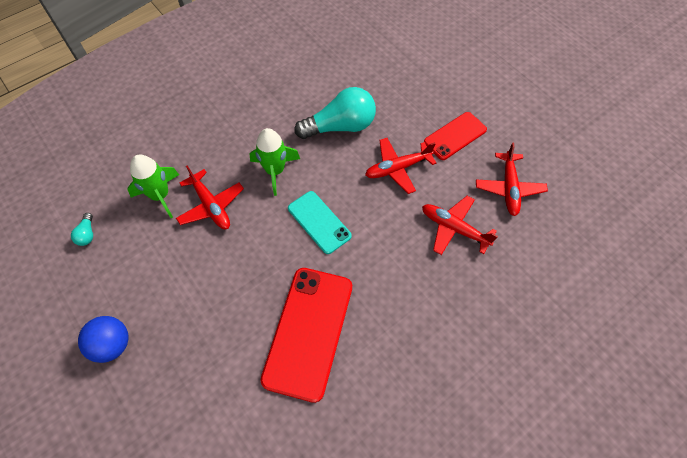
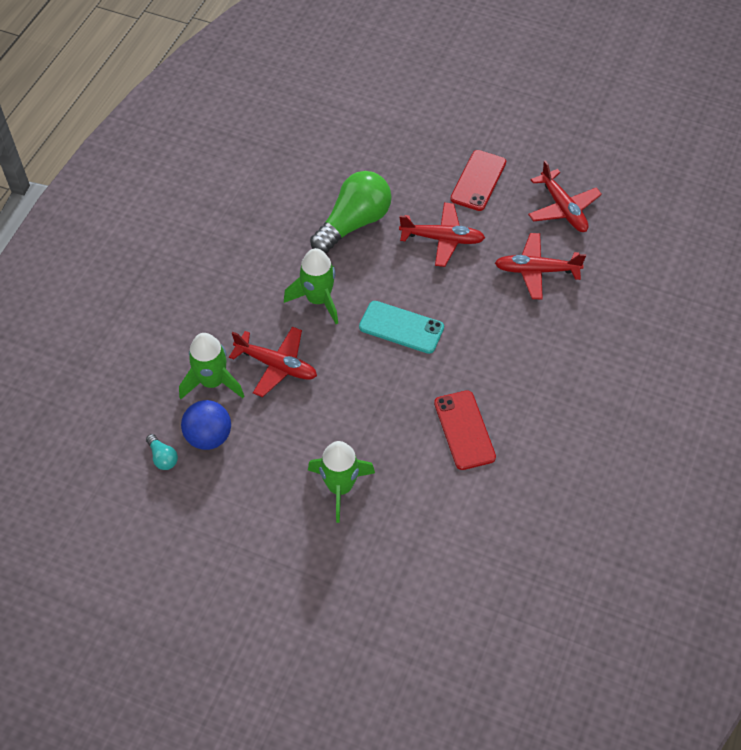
camera: 30 degrees left, 5 degrees down
blue ball [78,316,128,363] -> blue ball moved to [181,400,231,450]
red phone [261,268,352,403] -> red phone [434,390,496,470], size x0.59
turquoise light bulb [295,87,376,139] -> green light bulb [310,171,392,254]
red plane [365,138,436,194] -> red plane turned 120 degrees counterclockwise [399,202,485,267]
none -> green rocket [308,441,375,523]

